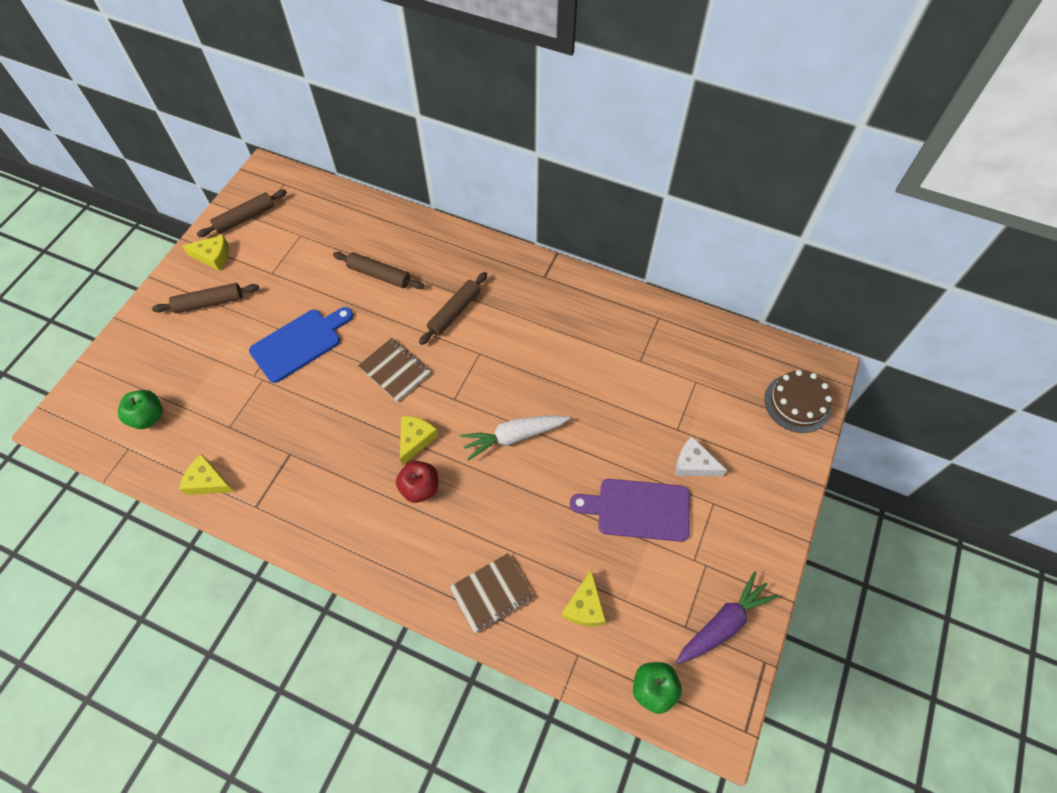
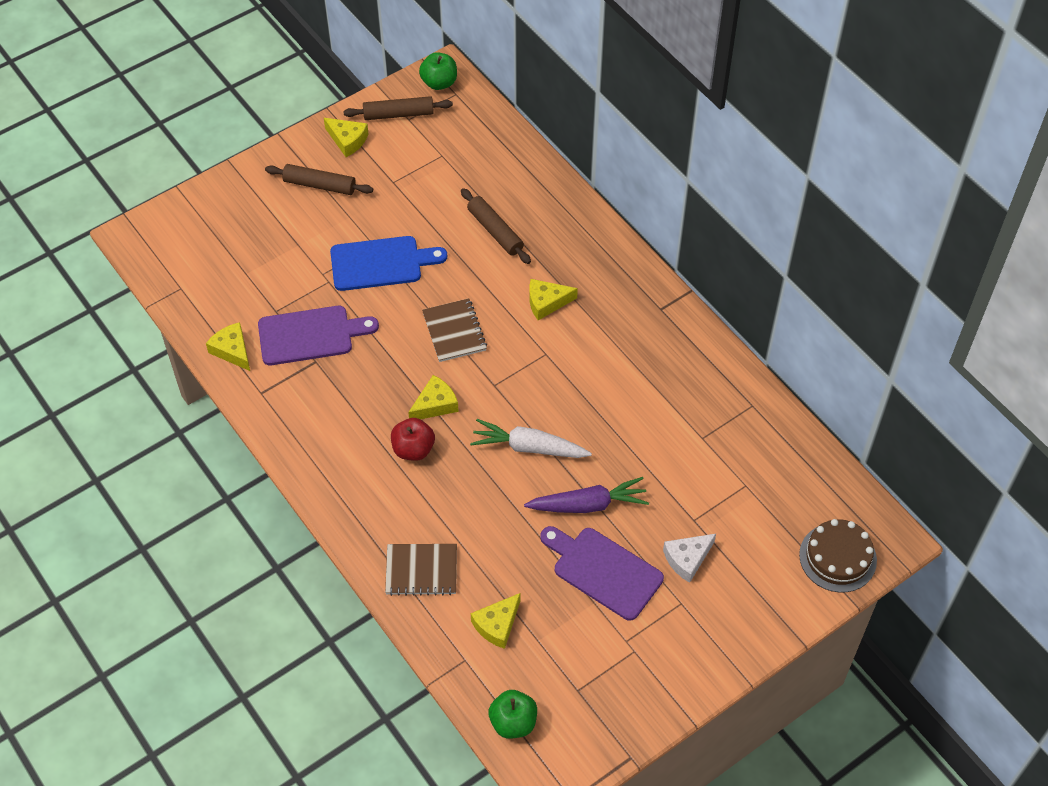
camera: 30 degrees right, 5 degrees down
green apple [118,390,163,429] -> green apple moved to [419,52,457,90]
brown rolling pin [419,272,487,345] -> yellow cheese [529,279,578,320]
white cheese [675,437,727,476] -> white cheese turned 90 degrees counterclockwise [663,534,716,583]
purple carrot [676,571,778,664] -> purple carrot moved to [524,477,649,513]
none -> purple cutting board [258,306,379,365]

